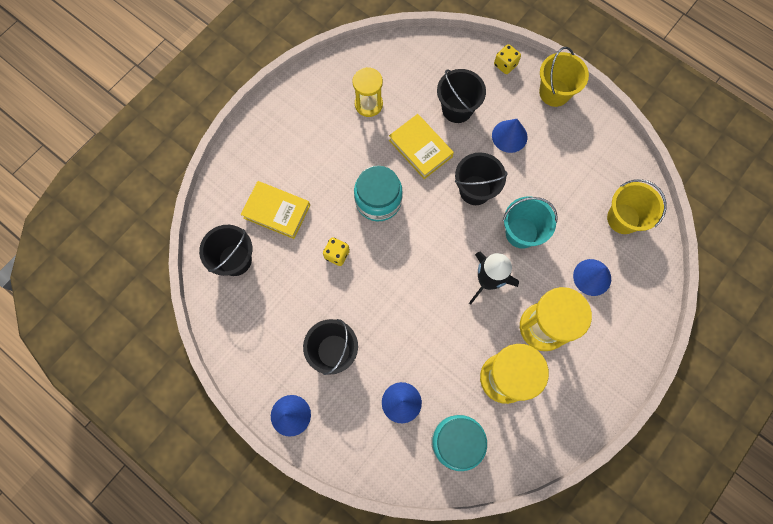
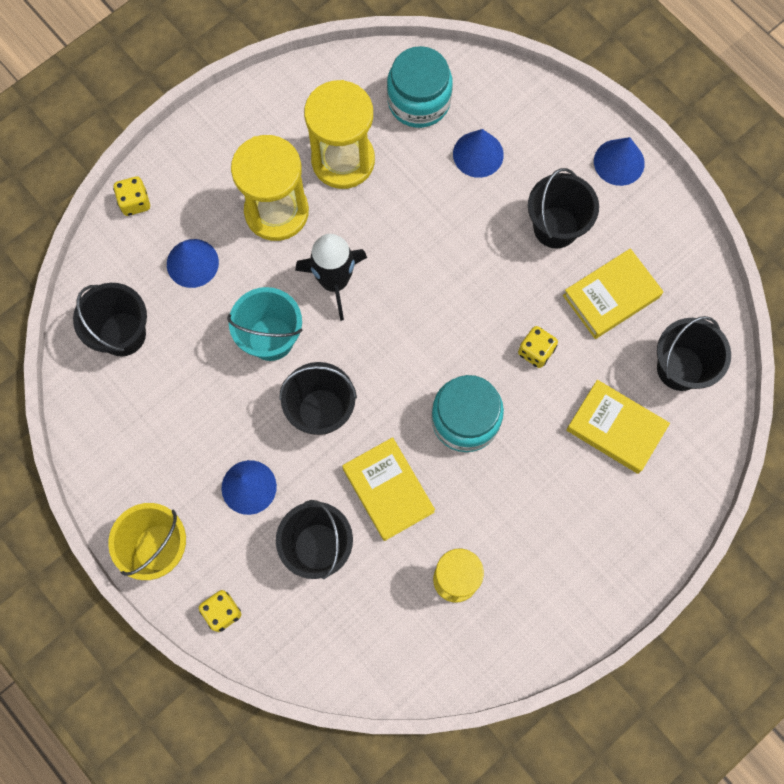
camera: 170 degrees left, 0 degrees up
yellow bucket [607,179,666,234] -> black bucket [73,283,147,356]
none -> yellow dice [113,176,150,216]
none -> yellow book [563,248,663,339]

